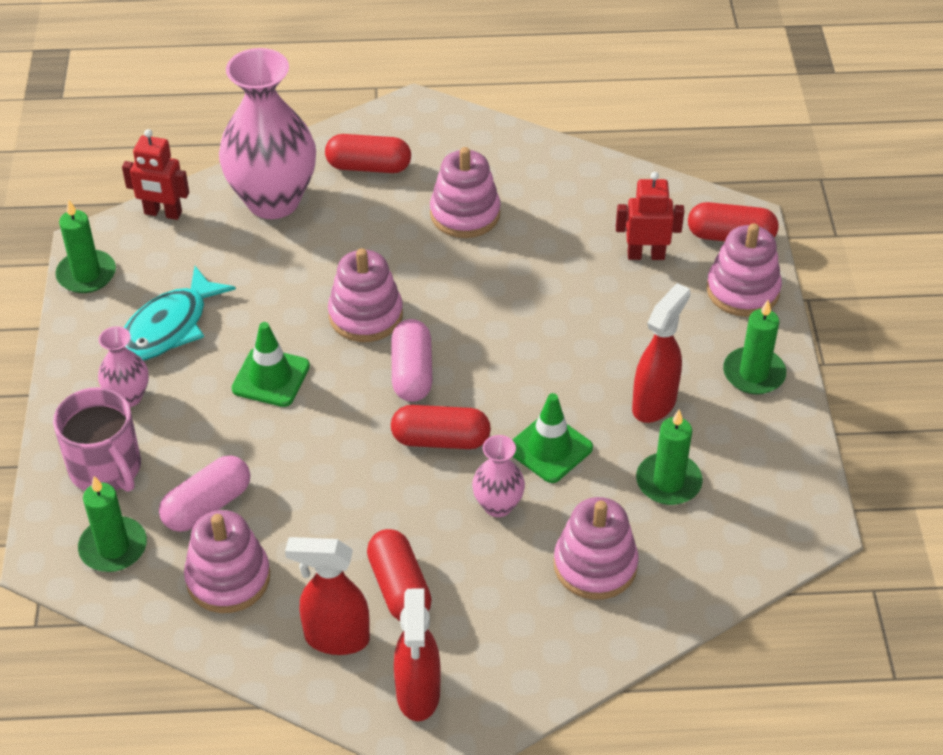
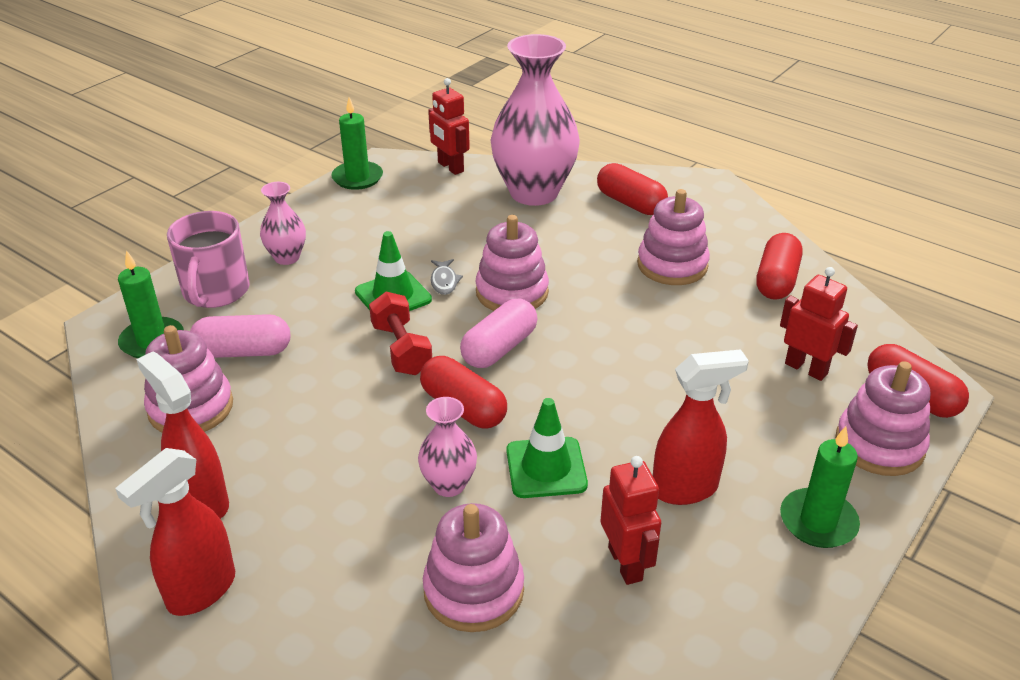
camera: 40 degrees right, 10 degrees down
turquoise fish [124,266,236,361] -> none
red capsule [367,529,432,621] -> red capsule moved to [756,233,803,300]
green candle [636,410,703,505] -> red robot [601,456,661,585]
none -> red dumbbell [369,292,432,375]
none -> grey fish [431,259,463,295]

